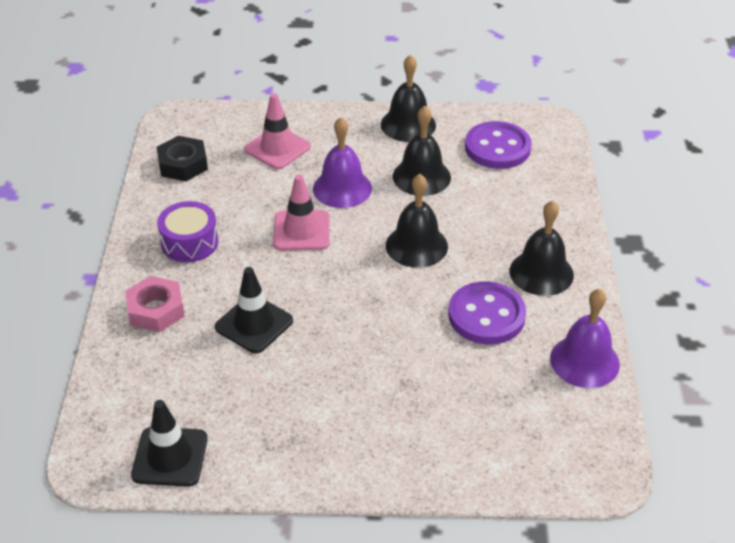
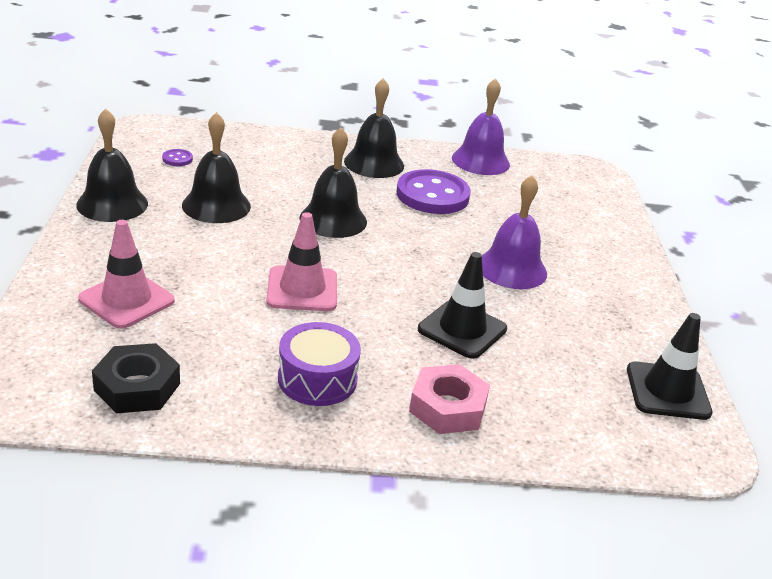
camera: 95 degrees left, 10 degrees down
purple bell [313,117,372,208] -> purple bell moved to [482,175,547,289]
purple button [465,121,532,169] -> purple button [162,149,193,166], size x0.41

